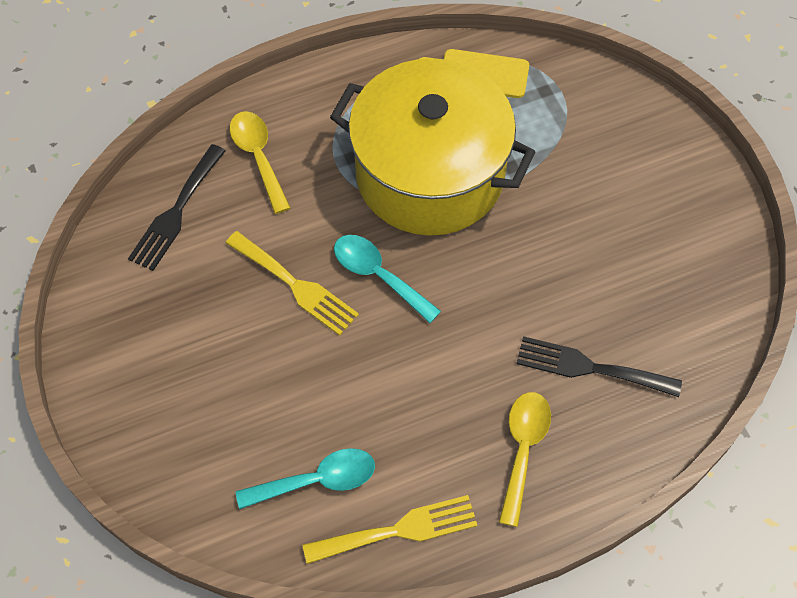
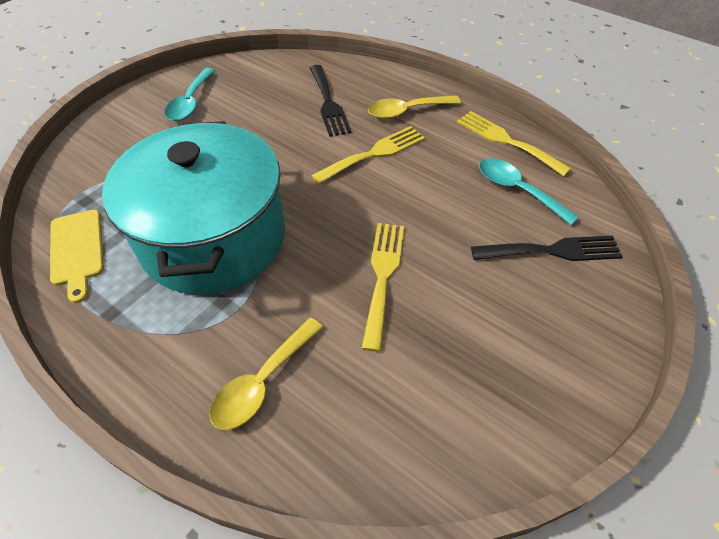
camera: 120 degrees left, 10 degrees down
black fork [128,144,226,271] -> black fork moved to [471,236,623,261]
yellow pot [330,58,535,236] -> turquoise pot [102,121,285,294]
turquoise spoon [334,235,441,323] -> turquoise spoon moved to [164,68,215,121]
none -> yellow fork [311,126,425,184]

